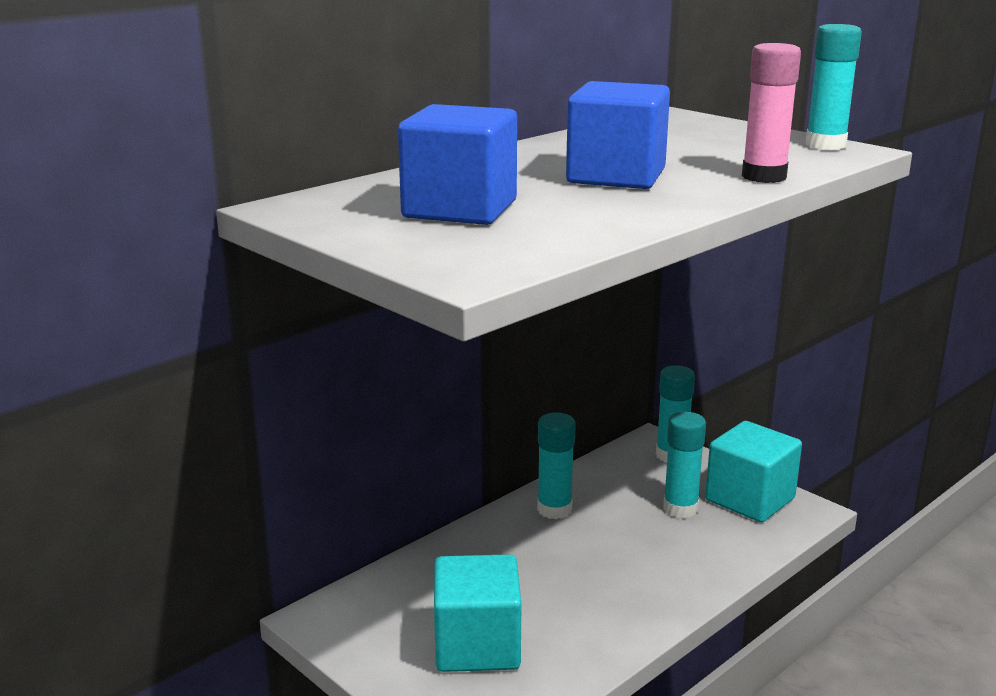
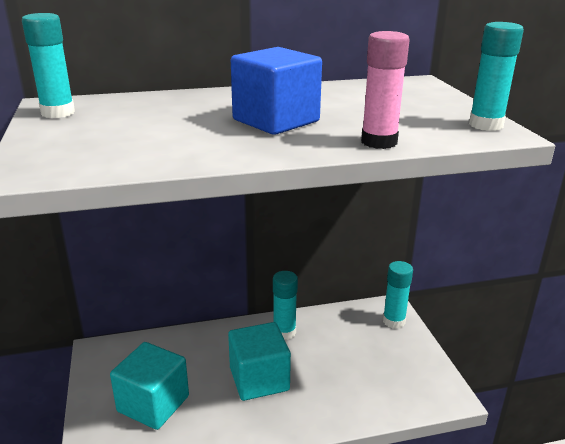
camera: 30 degrees right, 5 degrees up
blue cube [398,104,517,225] -> none
turquoise glue stick [663,412,706,518] -> turquoise glue stick moved to [22,13,75,118]
turquoise cube [705,421,802,522] -> turquoise cube moved to [228,322,291,401]

